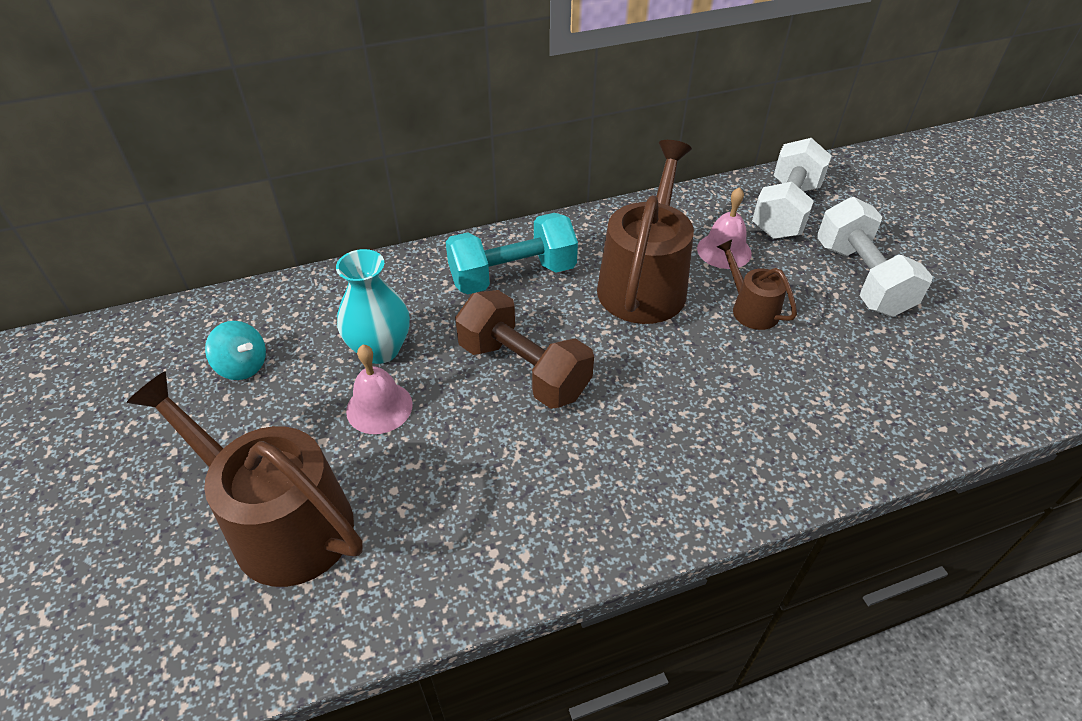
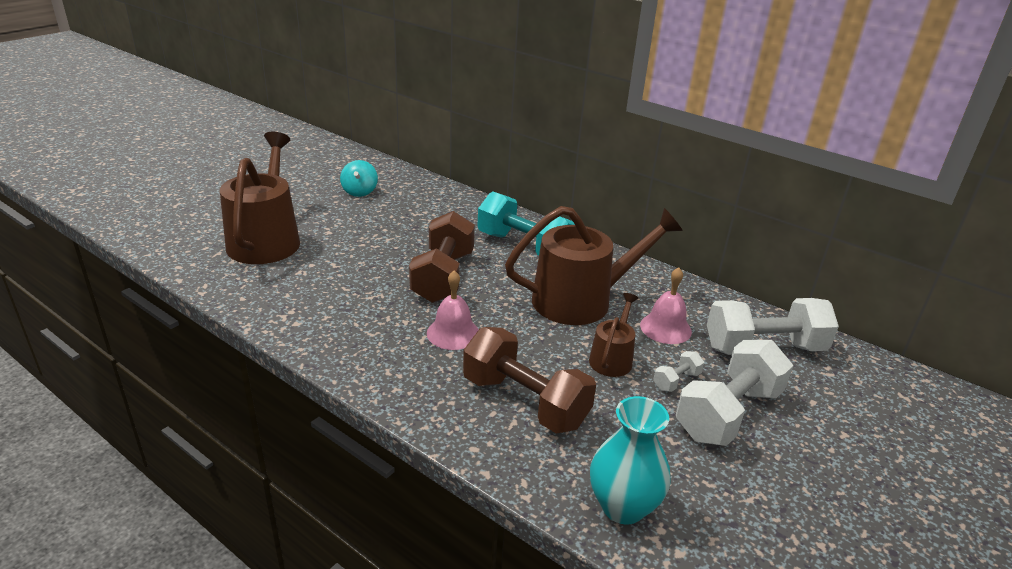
camera: 55 degrees right, 15 degrees down
turquoise vase [336,249,410,364] -> turquoise vase moved to [590,396,671,525]
pink bell [346,345,413,434] -> pink bell moved to [427,270,479,350]
none -> brown dumbbell [463,327,596,433]
none -> white dumbbell [653,351,704,392]

